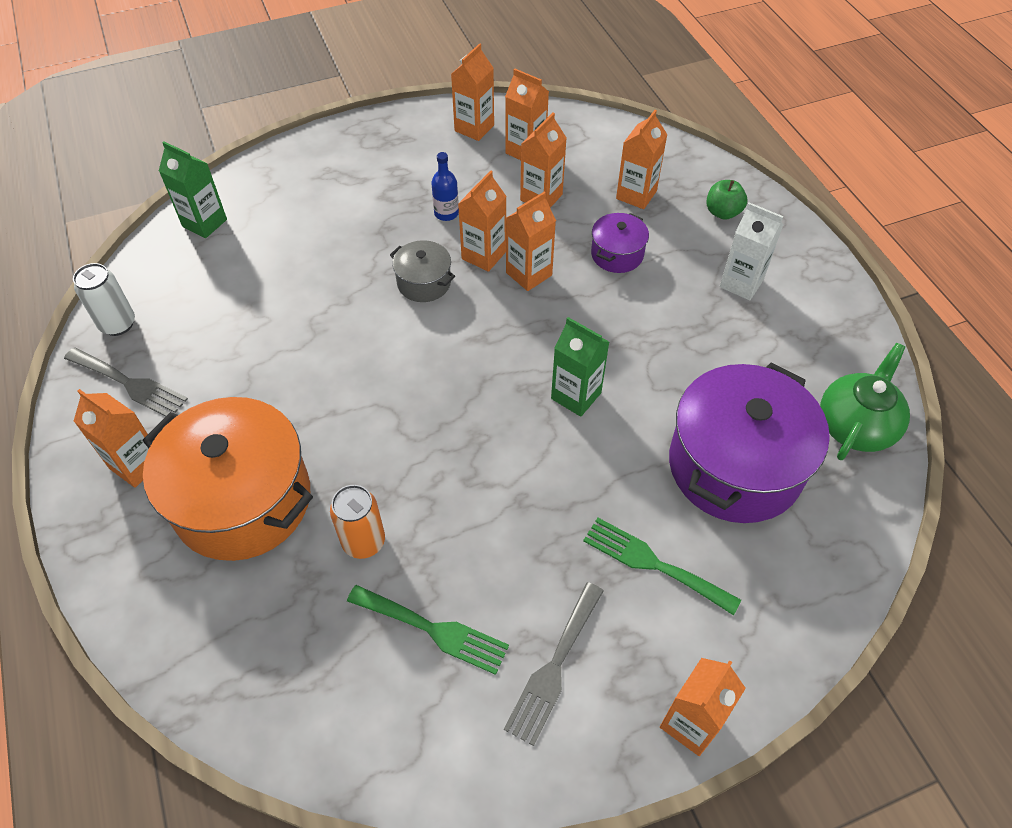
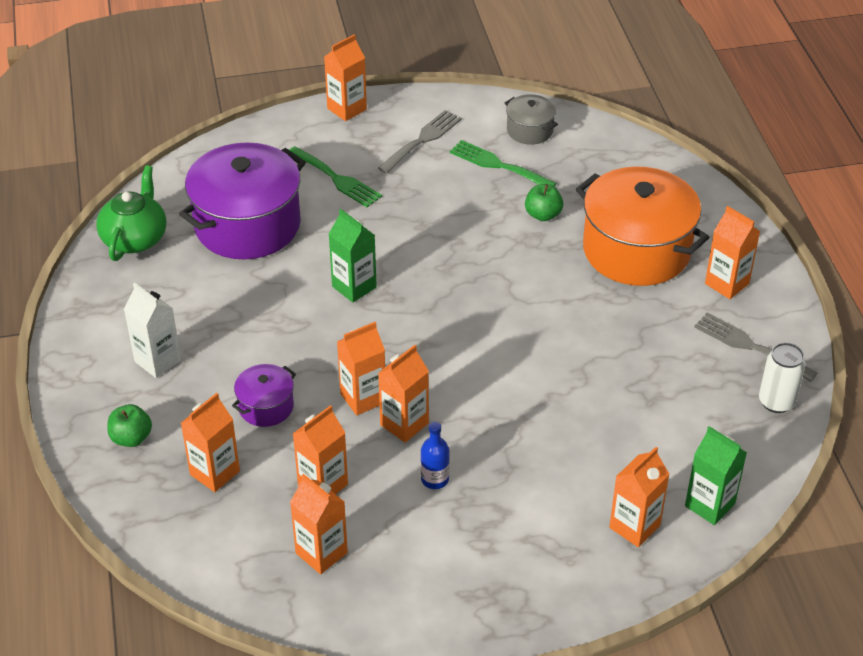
camera: 170 degrees left, 10 degrees down
orange can [330,485,385,559] -> green apple [525,184,564,221]
grey pot [390,240,455,302] -> grey pot moved to [505,94,558,145]
orange carton [451,43,494,141] -> orange carton moved to [609,447,670,547]
green teapot [820,343,910,460] -> green teapot turned 150 degrees clockwise [96,165,166,261]

